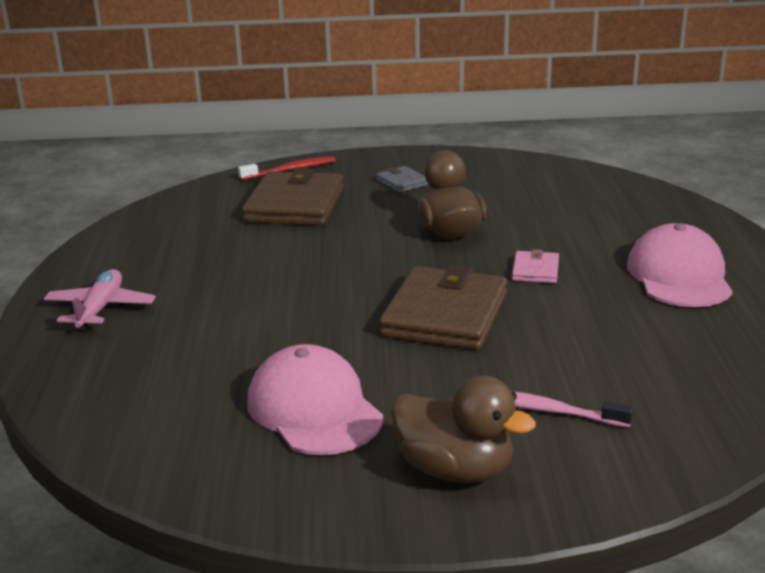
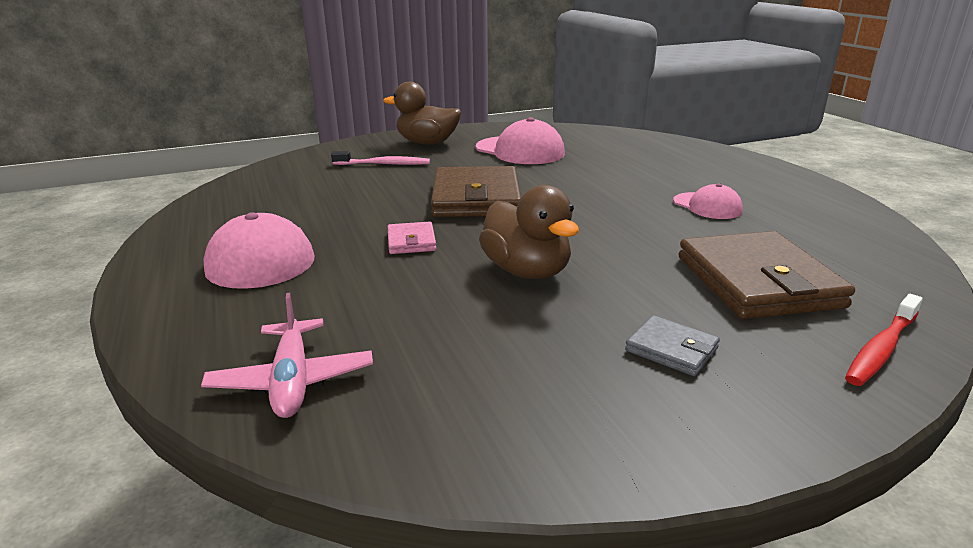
camera: 160 degrees right, 0 degrees up
pink plane [44,269,156,332] -> pink plane moved to [201,293,373,418]
none -> pink cap [673,184,743,219]

